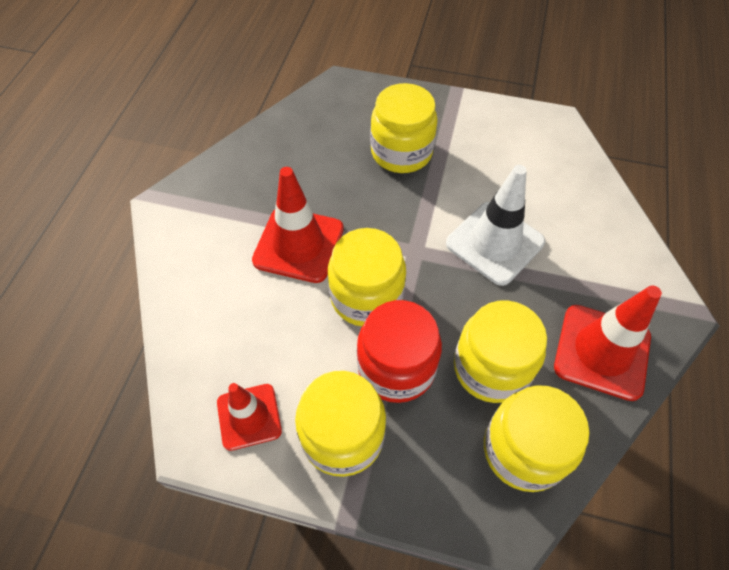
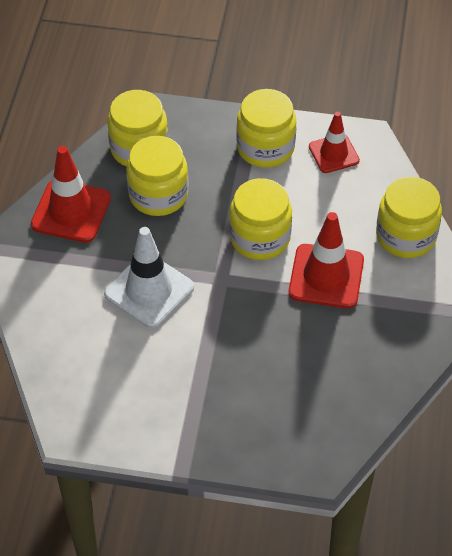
camera: 175 degrees right, 5 degrees down
red jar [357,300,442,403] -> none
yellow jar [370,83,438,173] -> yellow jar moved to [376,176,442,258]

